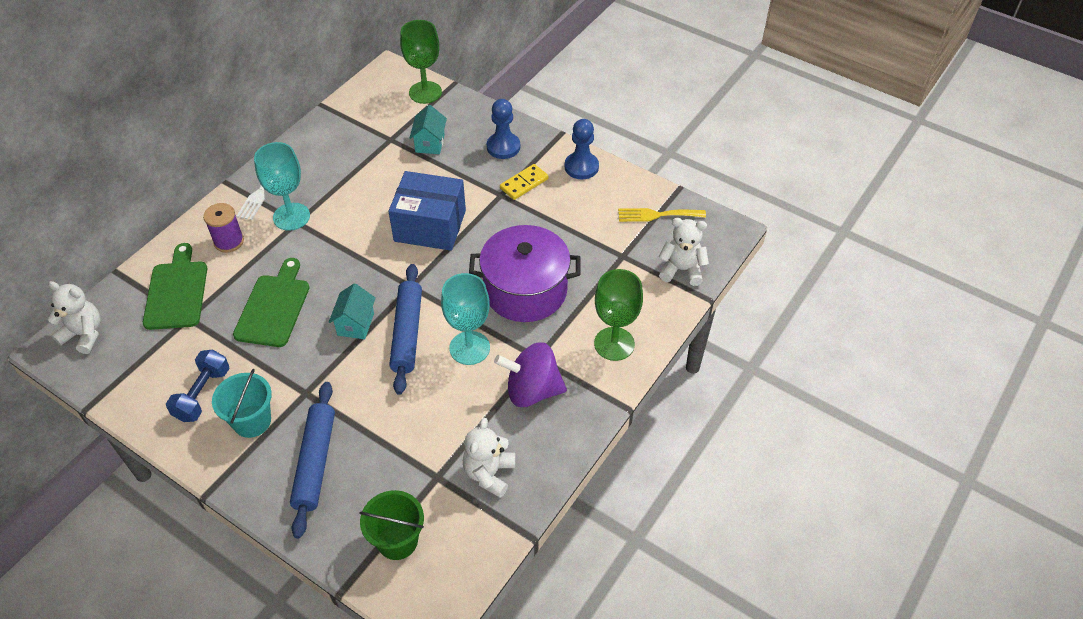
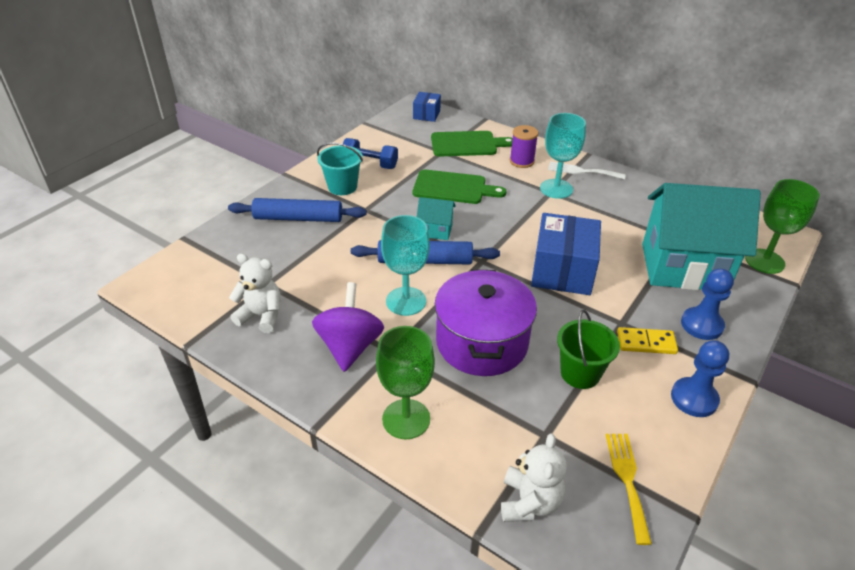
camera: 90 degrees right, 10 degrees down
white teddy bear [48,281,101,354] -> blue box [413,92,441,122]
green bucket [359,490,424,560] -> green bucket moved to [557,310,620,389]
turquoise house [409,105,447,154] -> turquoise house [642,183,761,290], size x2.37
yellow domino [500,164,549,200] -> yellow domino turned 45 degrees counterclockwise [617,327,678,354]

